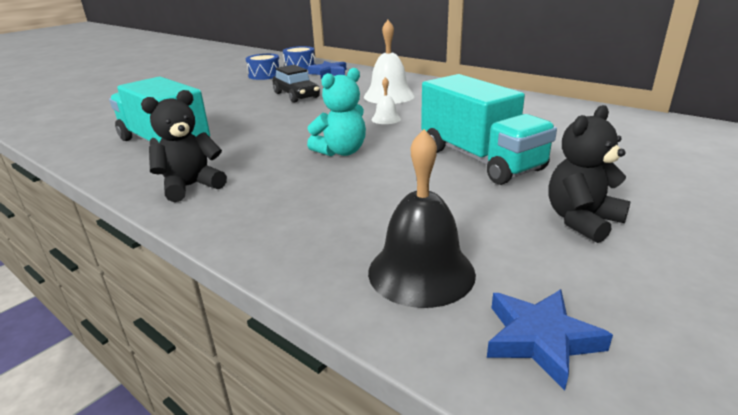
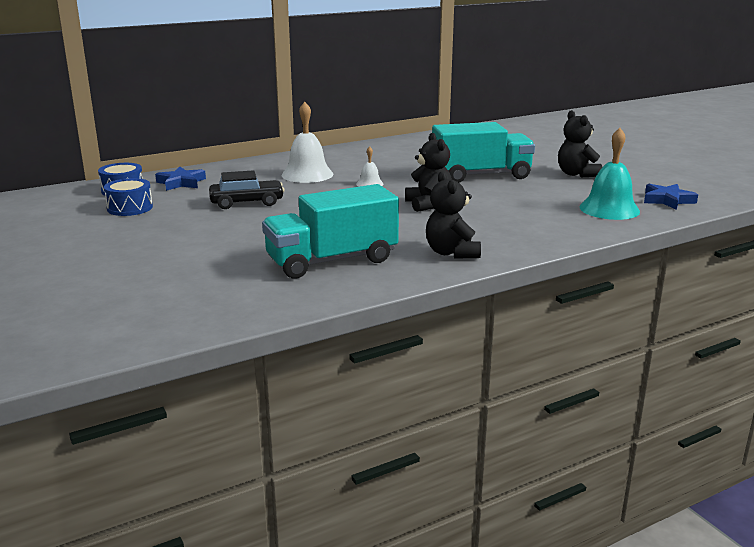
camera: 70 degrees left, 5 degrees down
turquoise teddy bear [307,68,366,156] -> black teddy bear [405,133,452,212]
black bell [368,129,476,308] -> turquoise bell [579,128,640,220]

